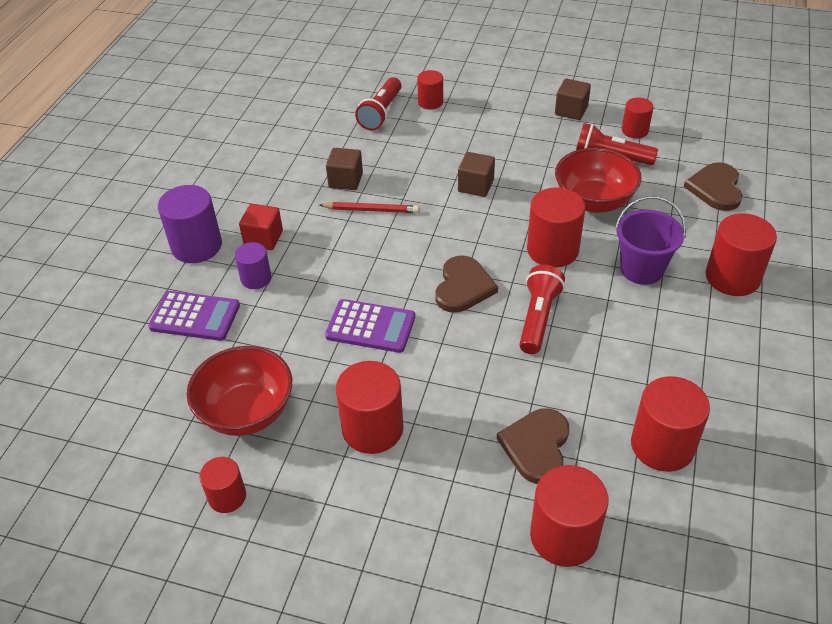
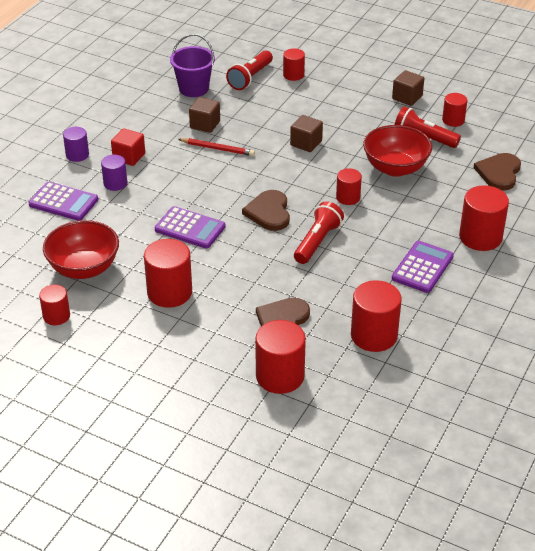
camera: 10 degrees right, 5 degrees down
purple cylinder [158,185,222,263] -> purple cylinder [63,127,89,162], size x0.59
brown heart [435,256,498,313] -> brown heart turned 150 degrees clockwise [242,190,290,231]
red cylinder [527,188,585,268] -> red cylinder [336,168,362,205], size x0.59
purple bucket [615,196,686,285] -> purple bucket moved to [170,34,215,97]
none -> purple calculator [392,241,454,293]

